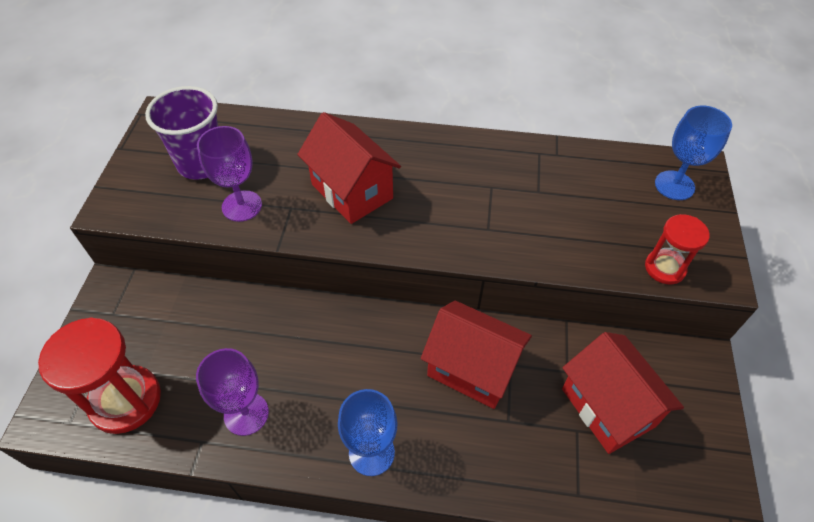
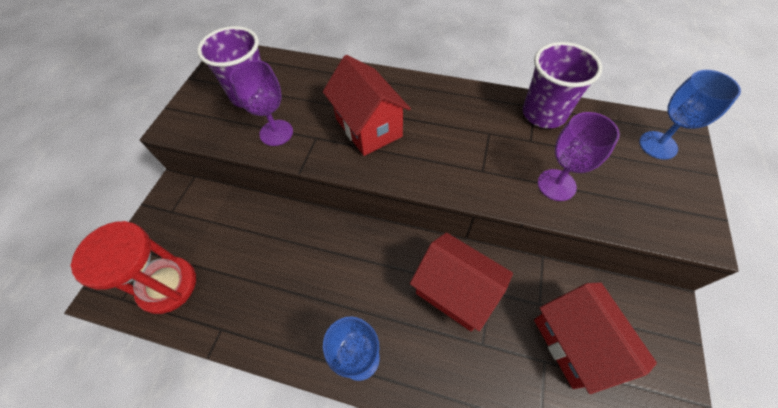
camera: 10 degrees right, 5 degrees up
purple goblet [196,348,269,436] -> purple goblet moved to [538,112,620,201]
red hourglass [645,214,710,284] -> none
none -> purple cup [523,42,602,128]

